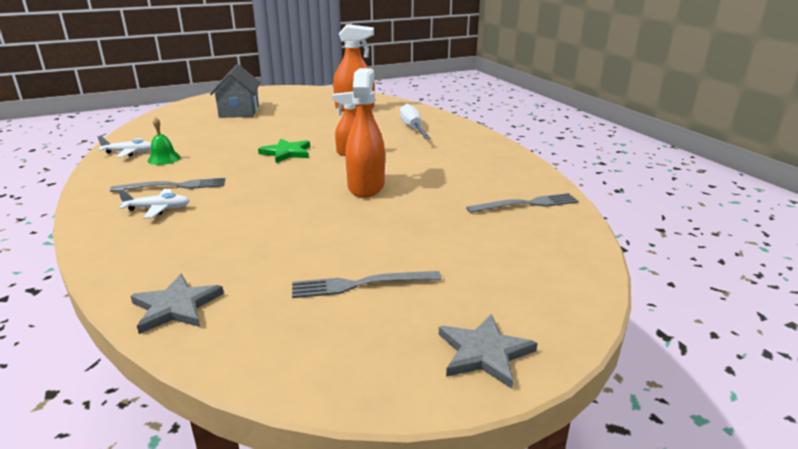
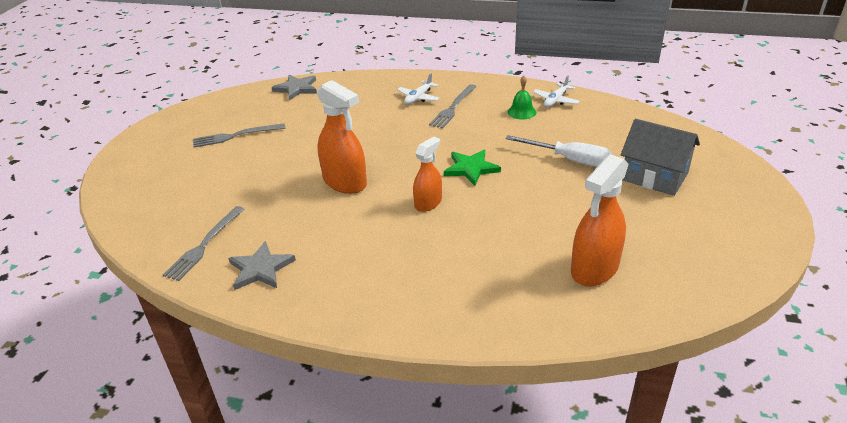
camera: 130 degrees right, 10 degrees up
grey fork [292,271,442,298] -> grey fork turned 135 degrees counterclockwise [193,123,286,148]
white screwdriver [400,104,431,139] -> white screwdriver moved to [506,135,613,167]
grey star [439,314,538,388] -> grey star moved to [228,241,296,290]

